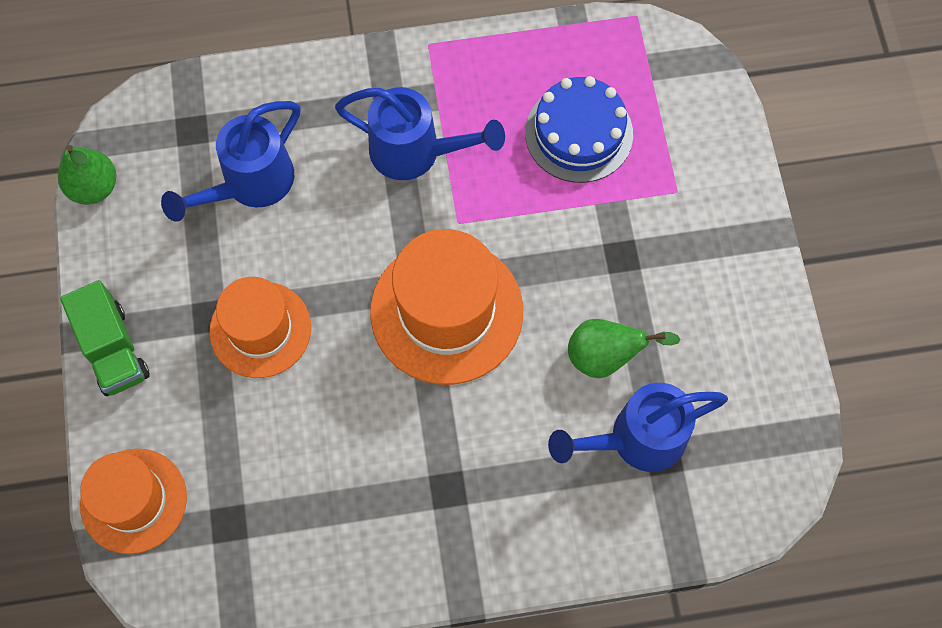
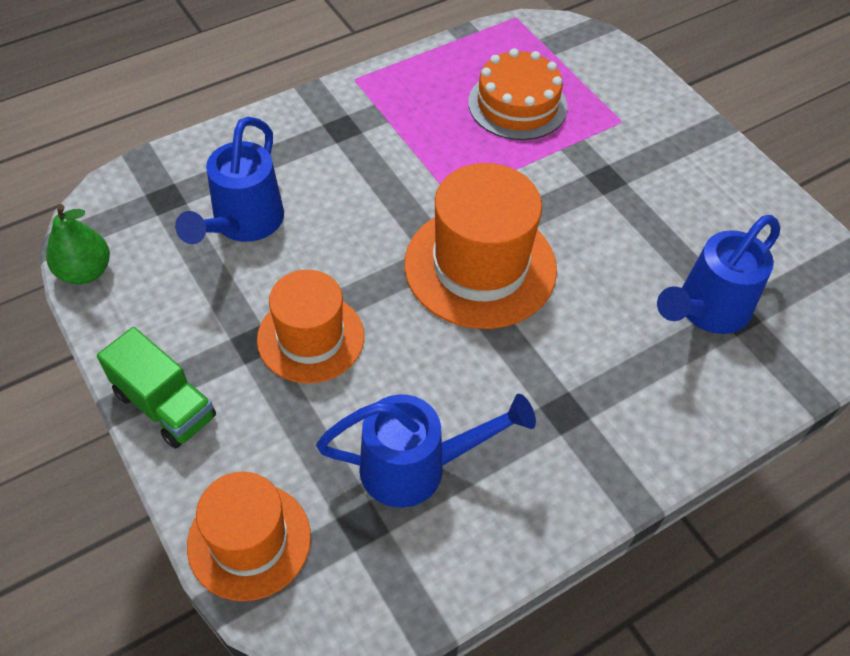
camera: 25 degrees left, 15 degrees down
blue watering can [335,87,505,180] -> blue watering can moved to [316,394,536,508]
blue cake [525,76,633,183] -> orange cake [468,48,567,140]
green pear [568,319,681,378] -> none

